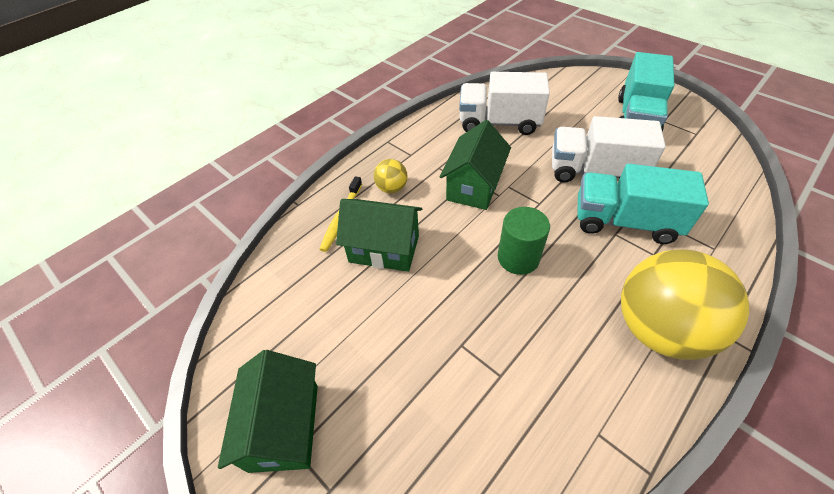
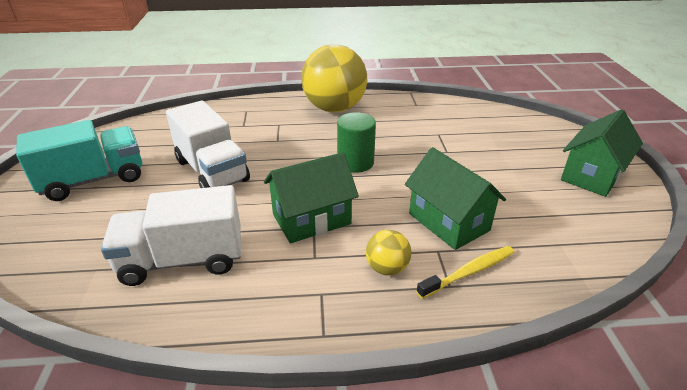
camera: 140 degrees left, 15 degrees down
white truck [459,72,550,135] -> white truck turned 120 degrees clockwise [101,185,241,286]
turquoise truck [577,164,709,244] -> none

